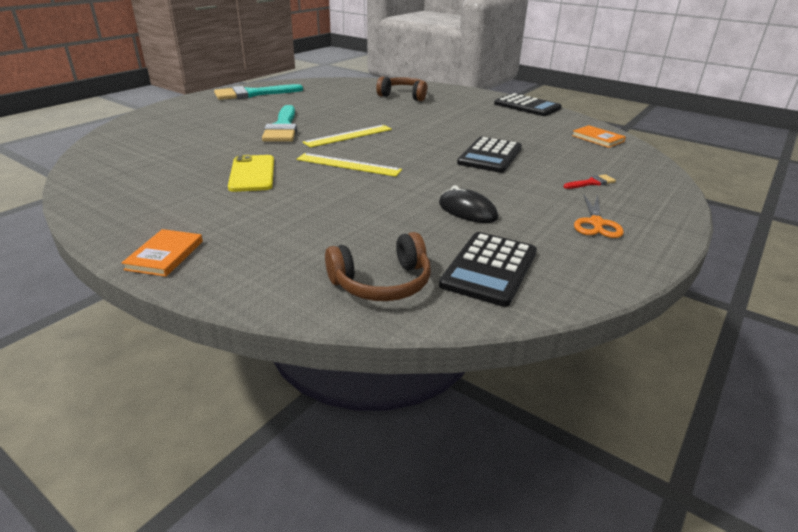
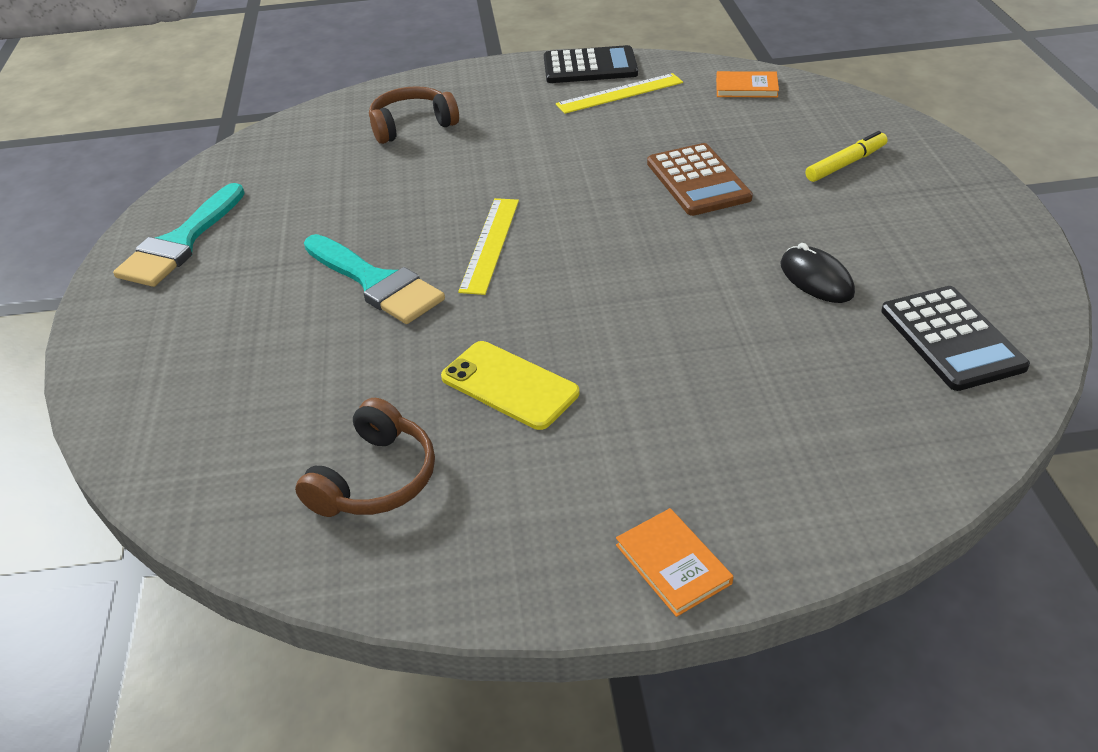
camera: 40 degrees left, 10 degrees up
yellow ruler [296,153,402,177] -> yellow ruler moved to [556,73,683,114]
brown headphones [325,232,431,301] -> brown headphones moved to [295,398,435,517]
black mouse [439,185,498,223] -> black mouse turned 60 degrees clockwise [780,243,855,303]
black calculator [457,137,522,173] -> brown calculator [647,143,753,216]
red brush [564,174,616,189] -> yellow marker [806,131,887,182]
orange scissors [574,195,624,238] -> none

